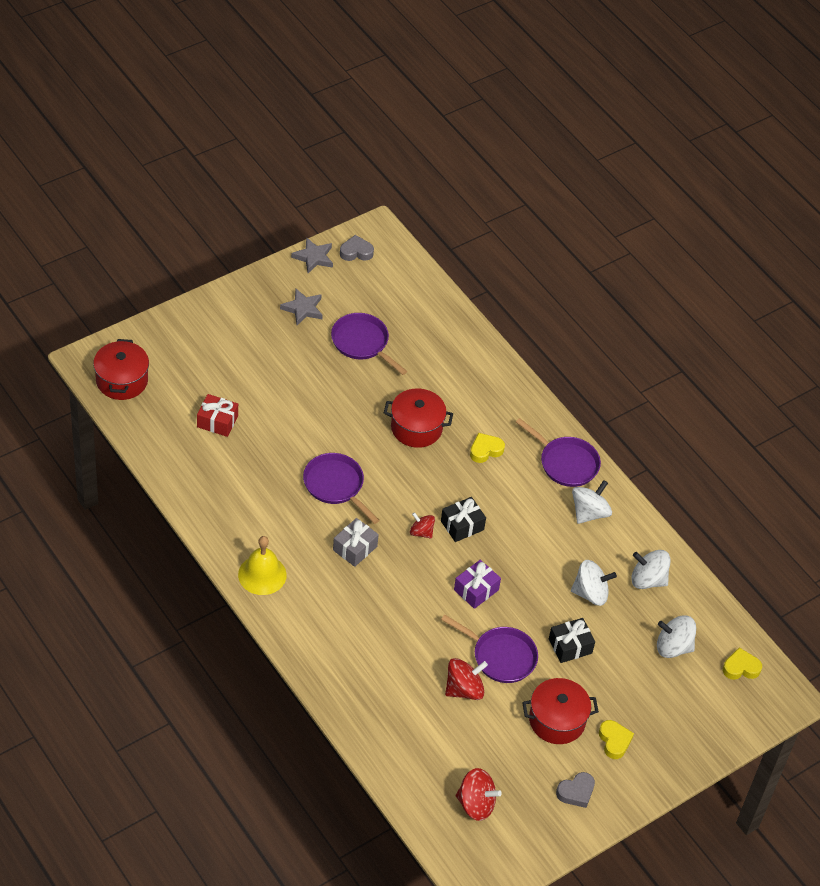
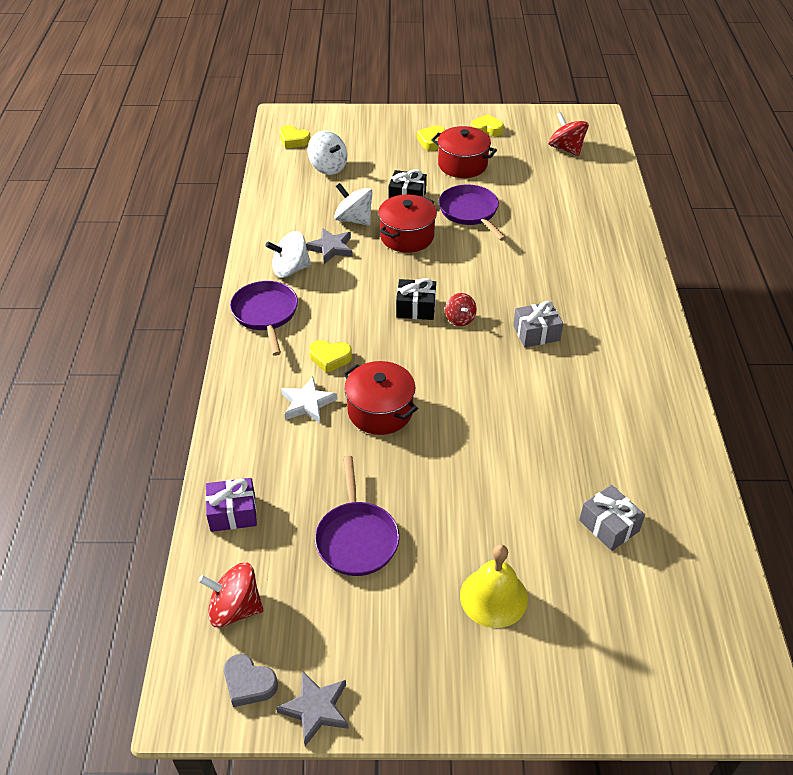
camera: 140 degrees left, 5 degrees down
red pot [93,339,149,400] -> red pot moved to [378,195,437,253]
red gift [197,394,238,437] -> grey gift [579,485,645,551]
yellow bell [238,536,287,595] -> yellow bell moved to [460,544,528,628]
grey star [280,289,323,325] -> grey star moved to [306,228,353,264]
purple pan [303,453,379,524] -> none
red spinning top [445,658,488,700] -> red spinning top moved to [198,563,263,628]
purple gift [454,560,501,609] -> purple gift moved to [205,478,257,532]
grey heart [556,772,595,808] -> yellow heart [470,114,504,136]
white spinning top [631,550,670,589] -> none
none -> white star [281,377,337,423]

